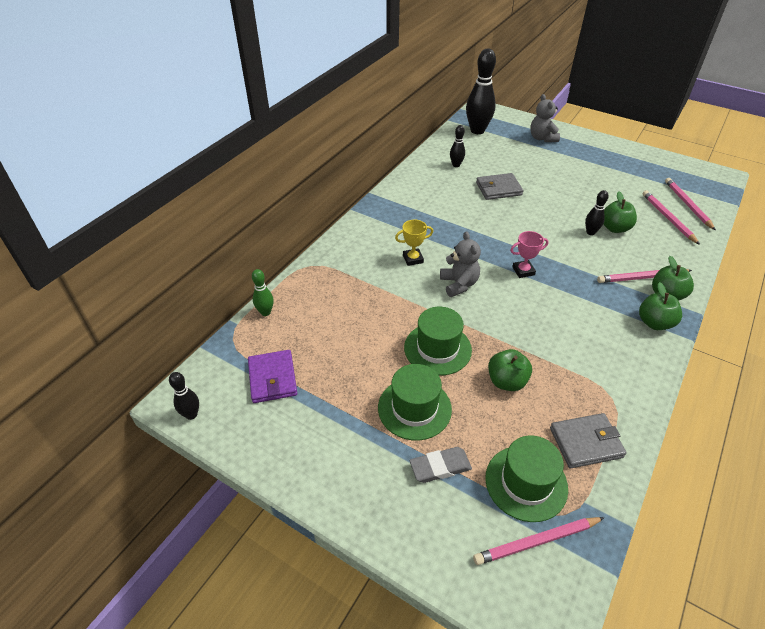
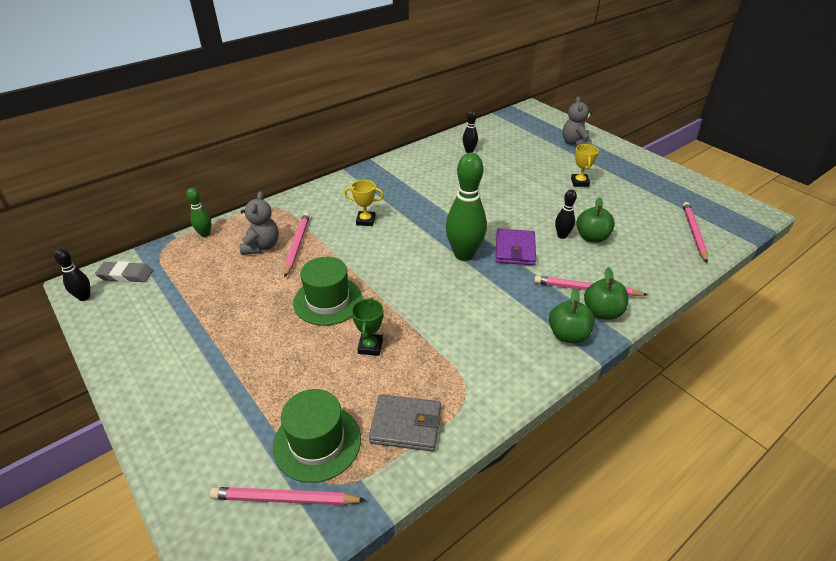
camera: 20 degrees right, 5 degrees down
purple wallet [248,350,297,403] -> purple wallet moved to [496,228,536,266]
green hat [378,364,452,441] -> none
grey eraser [410,447,472,483] -> grey eraser moved to [95,261,153,282]
grey teddy bear [440,231,481,297] -> grey teddy bear moved to [239,191,279,255]
black bowling pin [466,49,496,134] -> none
grey wallet [476,173,523,200] -> none
green apple [488,349,532,391] -> green trophy [351,298,383,356]
pink trophy [510,231,548,278] -> green bowling pin [446,153,487,261]
pink pencil [643,190,700,245] -> pink pencil moved to [284,212,310,277]
none -> yellow trophy [571,144,599,187]

